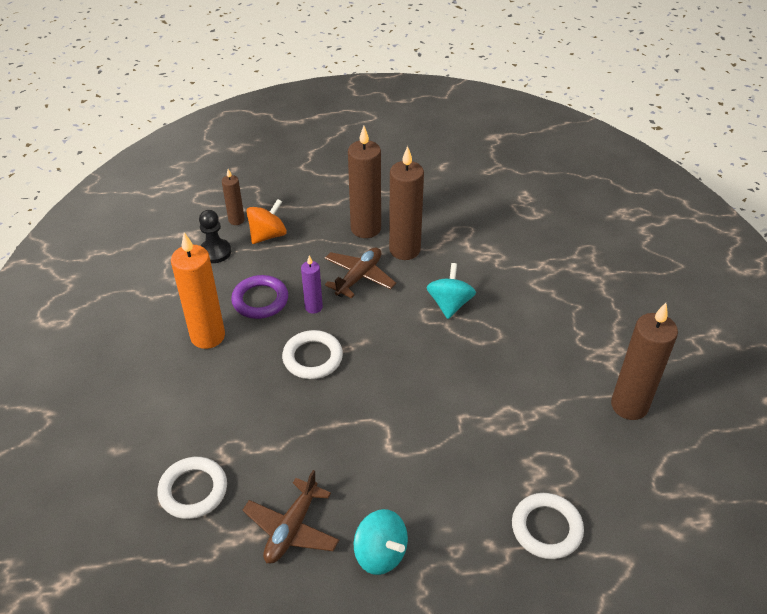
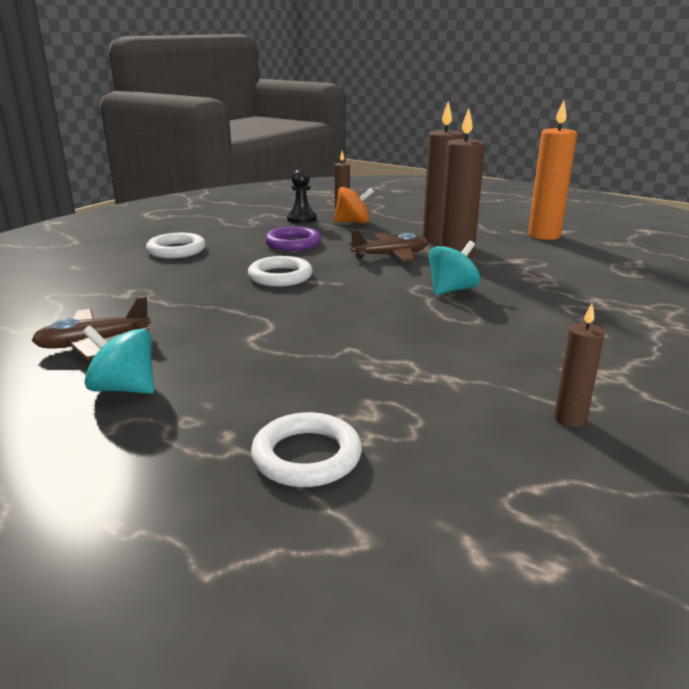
camera: 40 degrees right, 20 degrees down
white ring [157,457,227,519] -> white ring moved to [146,233,206,258]
orange candle [171,232,225,349] -> orange candle moved to [528,100,577,240]
purple candle [301,255,323,314] -> none
turquoise spinning top [354,509,408,575] -> turquoise spinning top turned 120 degrees clockwise [83,326,154,394]
brown candle [611,303,678,420] -> brown candle [554,303,605,427], size x0.53

